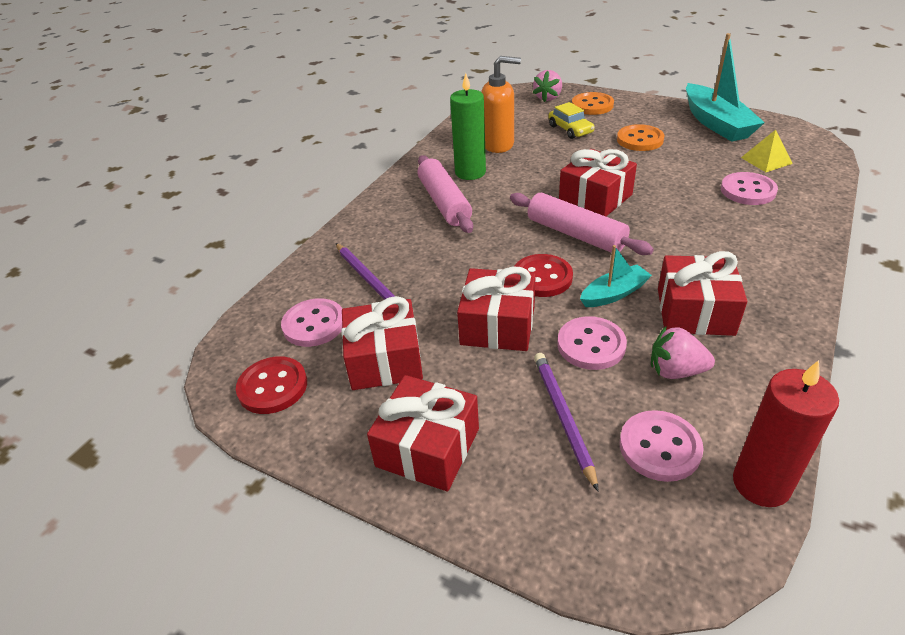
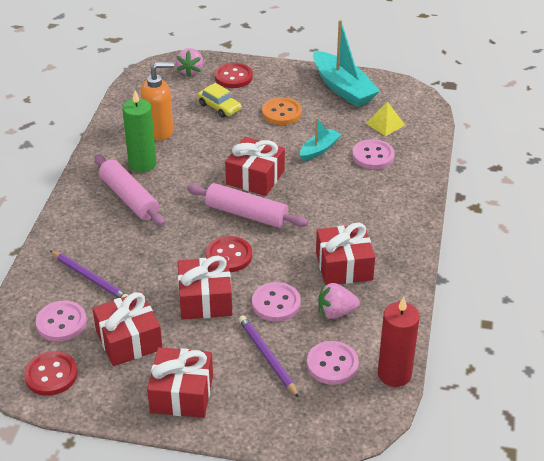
camera: 20 degrees left, 0 degrees up
orange button [572,92,614,115] -> red button [215,63,253,88]
turquoise boat [580,245,652,307] -> turquoise boat moved to [300,118,341,161]

